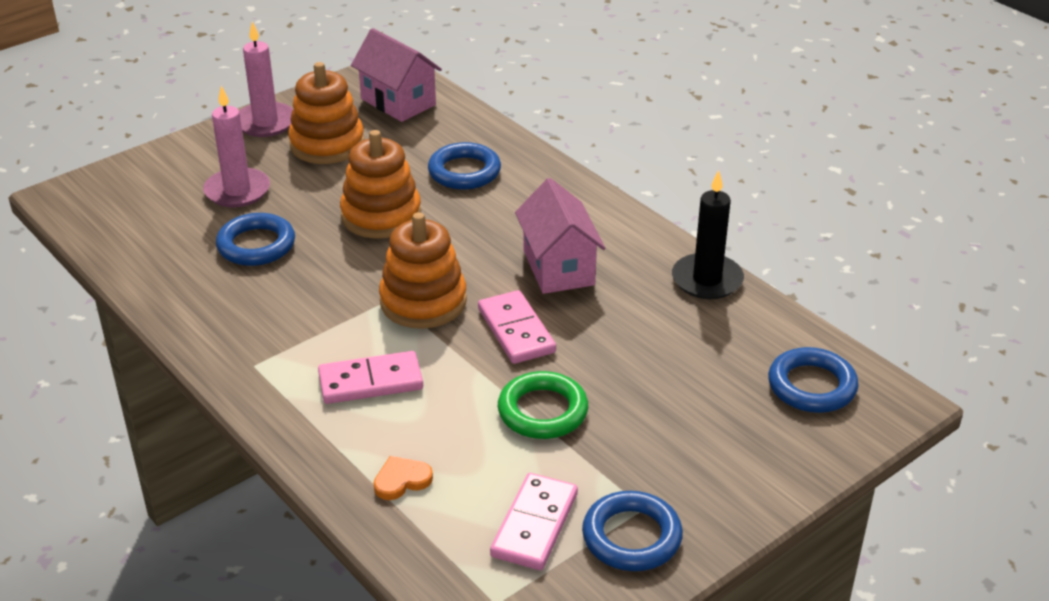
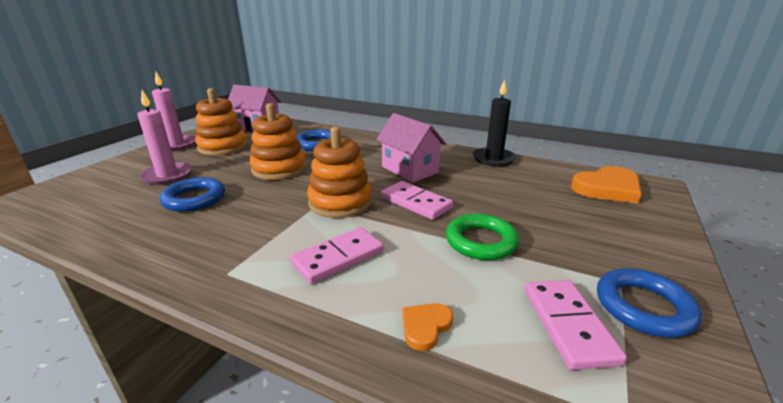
camera: 25 degrees left, 10 degrees down
blue ring [768,347,859,413] -> orange heart [571,166,642,204]

